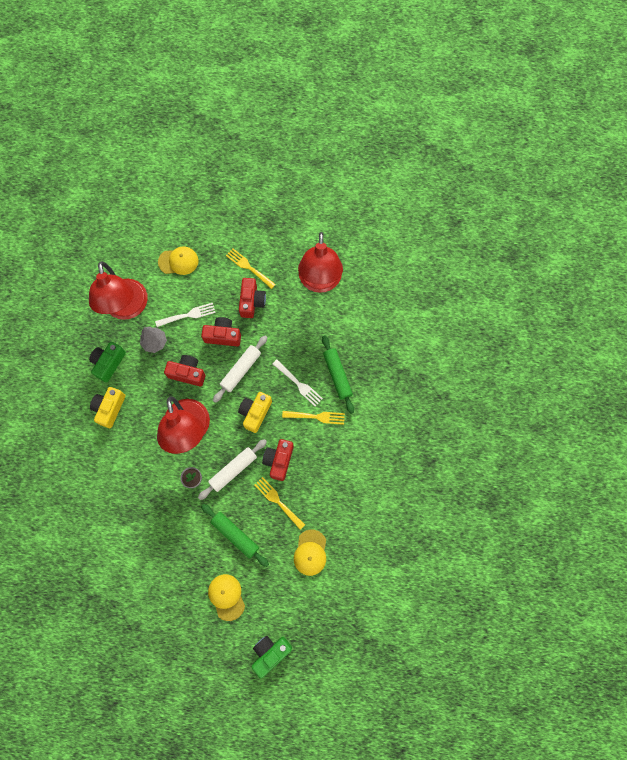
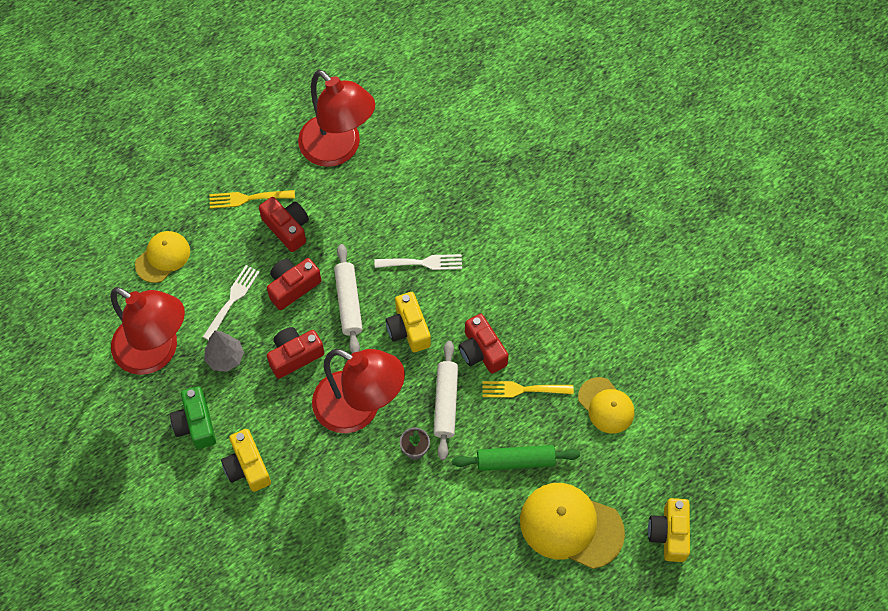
camera: 45 degrees left, 10 degrees down
yellow cap [208,574,245,621] -> yellow cap [520,483,625,569], size x1.63
green camera [252,636,292,678] -> yellow camera [648,498,690,562]
yellow fork [282,411,345,425] -> none
green rolling pin [322,335,354,414] -> none

